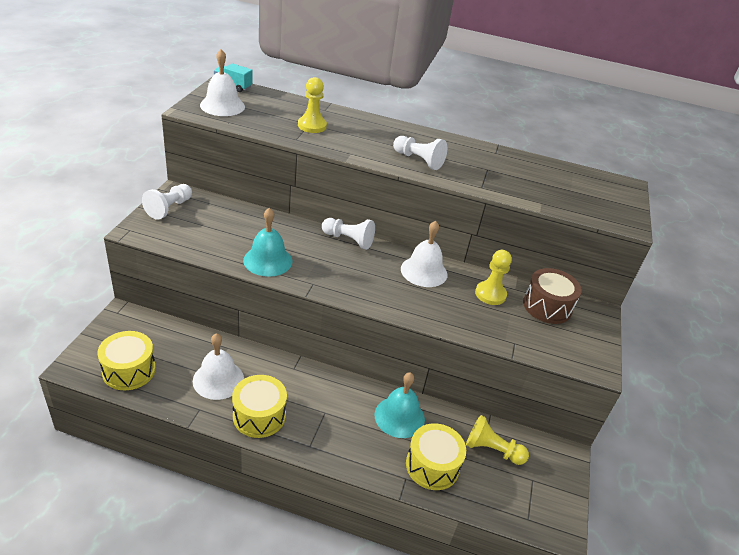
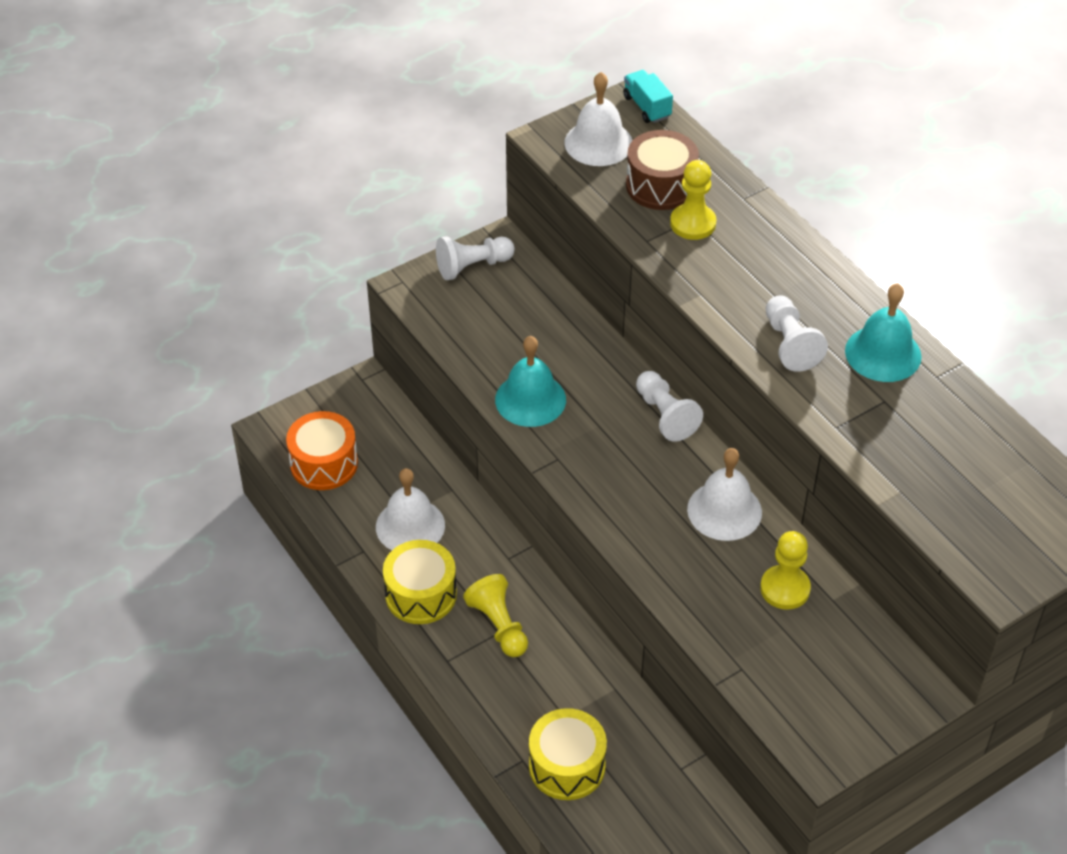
camera: 45 degrees right, 10 degrees up
yellow drum [97,331,156,390] -> orange drum [286,411,358,490]
turquoise bell [374,372,425,438] -> turquoise bell moved to [845,283,922,382]
yellow pawn [466,415,529,465] -> yellow pawn moved to [463,574,528,657]
brown drum [523,268,582,324] -> brown drum moved to [626,130,699,210]

